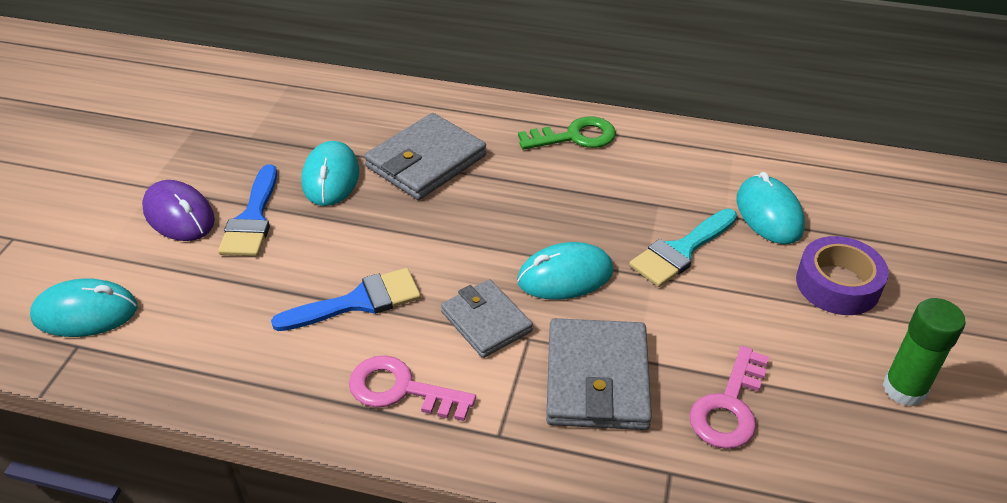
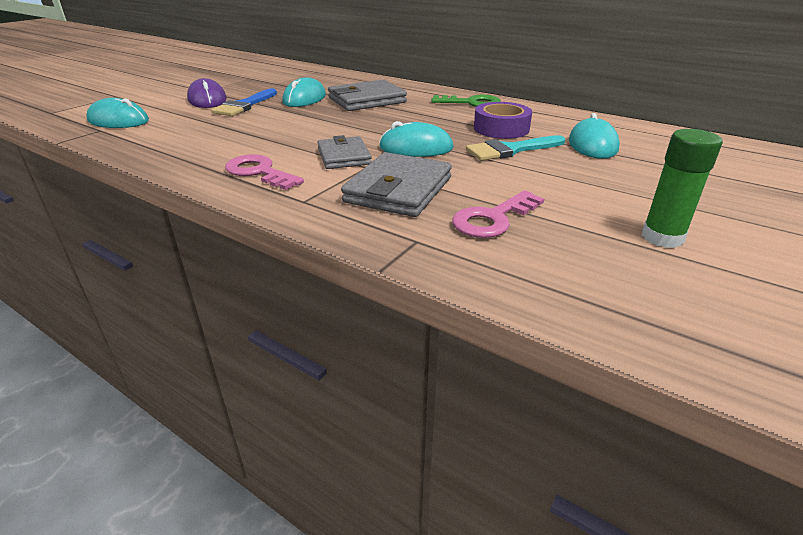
camera: 20 degrees right, 10 degrees down
blue brush [271,268,421,331] -> none
purple tape [796,236,889,315] -> purple tape moved to [474,102,532,139]

